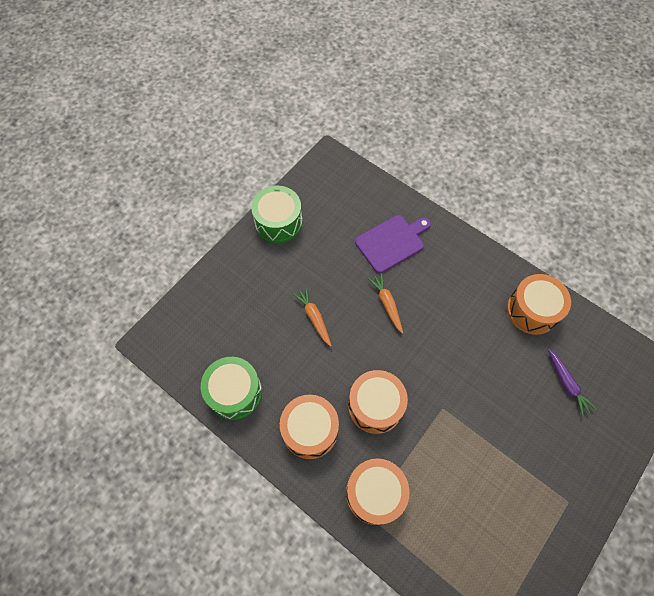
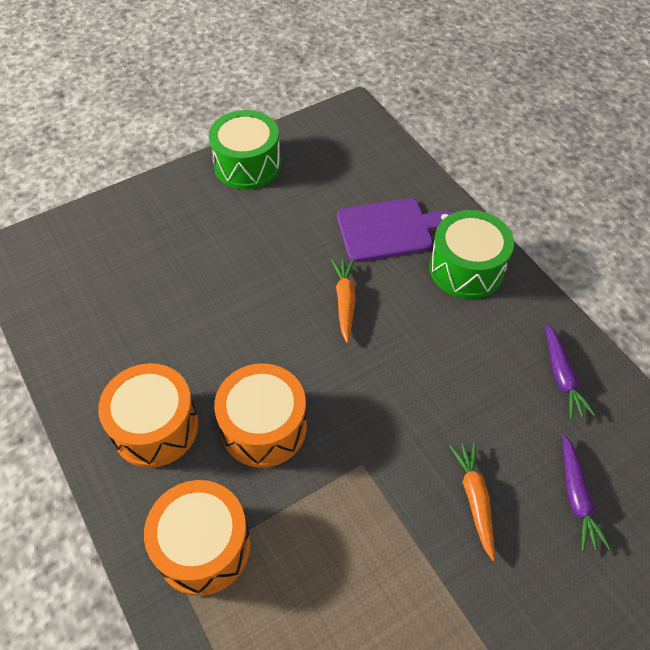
camera: 20 degrees right, 10 degrees down
green drum [201,357,262,420] -> green drum moved to [429,210,514,299]
orange carrot [292,287,332,347] -> orange carrot moved to [449,442,495,561]
orange drum [507,274,571,335] -> purple carrot [545,323,595,419]

